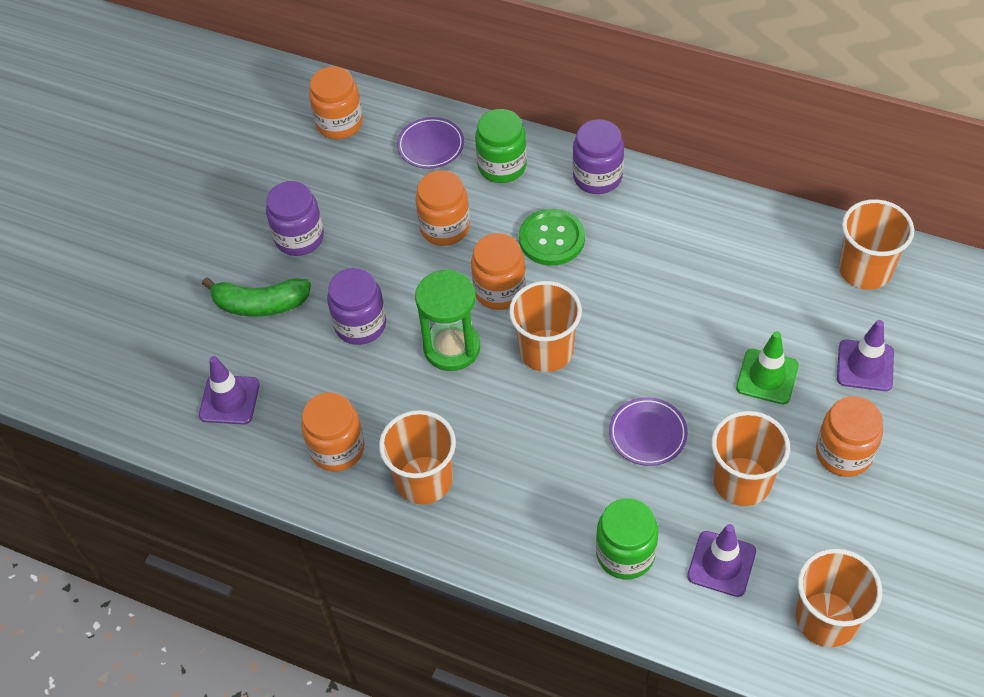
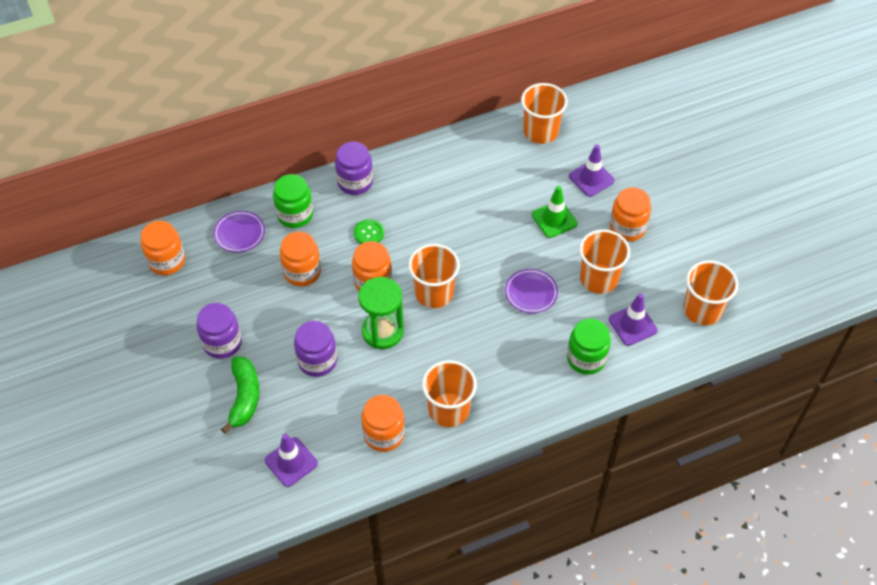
camera: 50 degrees left, 0 degrees up
green banana [202,277,311,316] -> green banana turned 45 degrees counterclockwise [221,357,259,434]
green button [519,208,585,266] -> green button [354,219,384,244], size x0.64

